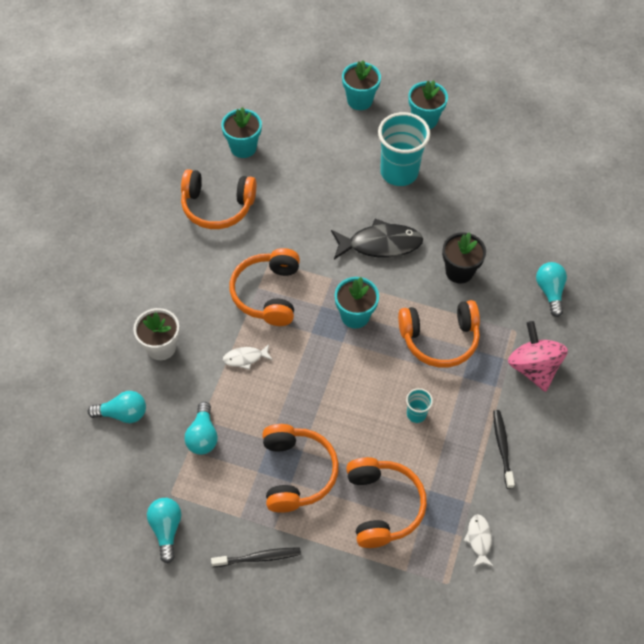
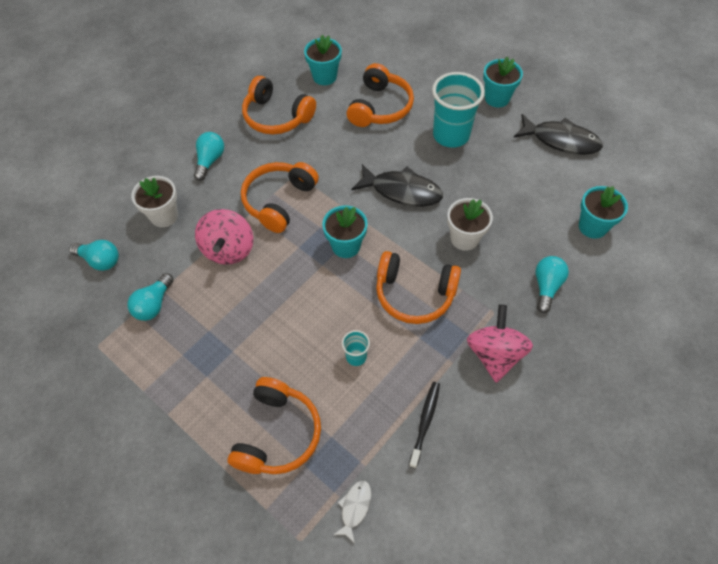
camera: 25 degrees right, 0 degrees up
turquoise light bulb [147,498,181,563] -> turquoise light bulb moved to [194,132,224,181]
black toothbrush [211,548,301,567] -> none
white fish [223,344,273,370] -> pink spinning top [195,209,253,265]
orange headphones [262,424,339,513] -> orange headphones moved to [347,63,414,127]
turquoise flower pot [342,60,381,110] -> turquoise flower pot moved to [579,186,628,239]
black flower pot [442,232,486,284] -> white flower pot [447,198,493,251]
none -> black fish [513,114,603,155]

